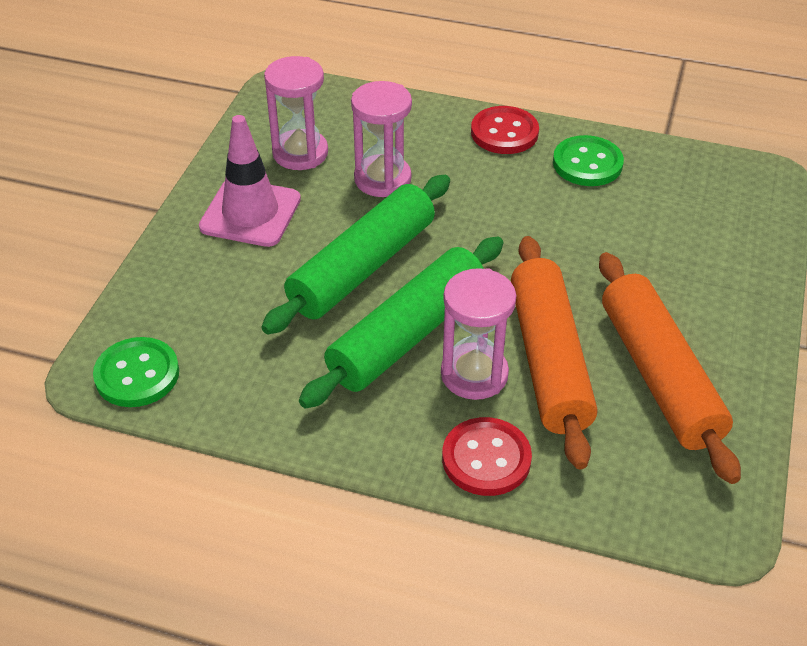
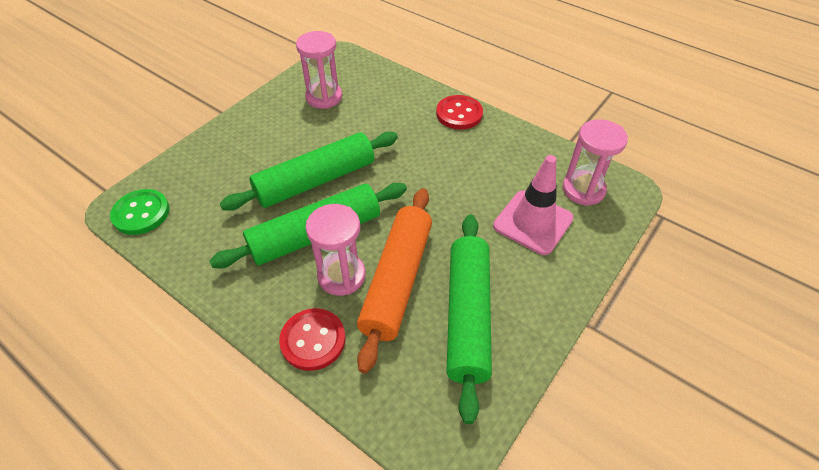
camera: 20 degrees right, 5 degrees up
pink traffic cone [199,115,301,247] -> pink traffic cone moved to [493,155,574,255]
pink hourglass [351,81,412,197] -> pink hourglass moved to [563,119,628,206]
green button [553,135,624,186] -> none
orange rolling pin [599,252,741,484] -> green rolling pin [446,215,492,424]

